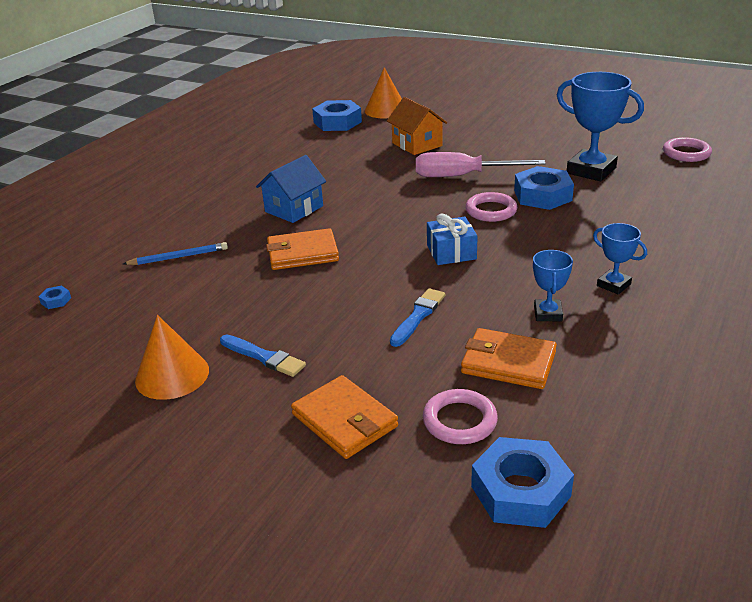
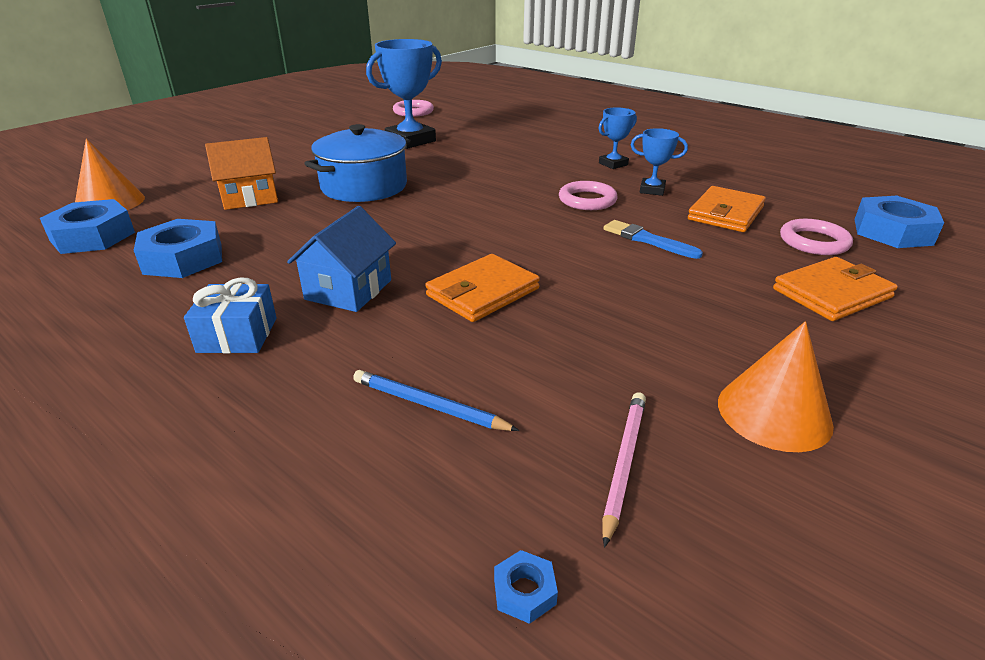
camera: 80 degrees left, 0 degrees up
blue pencil [123,242,228,265] -> blue pencil turned 60 degrees counterclockwise [353,370,520,431]
blue brush [220,334,306,377] -> none
blue house [256,155,326,223] -> blue house turned 60 degrees clockwise [287,206,396,312]
orange wallet [266,228,339,270] -> orange wallet turned 45 degrees clockwise [425,254,540,322]
pink screwdriver [416,152,545,177] -> blue pot [304,124,411,202]
blue gift [427,214,478,265] -> blue gift moved to [184,277,277,353]
pink ring [465,192,517,222] -> pink ring moved to [559,181,618,210]
blue nut [514,166,574,210] -> blue nut moved to [134,219,222,278]
none -> pink pencil [602,392,646,548]

